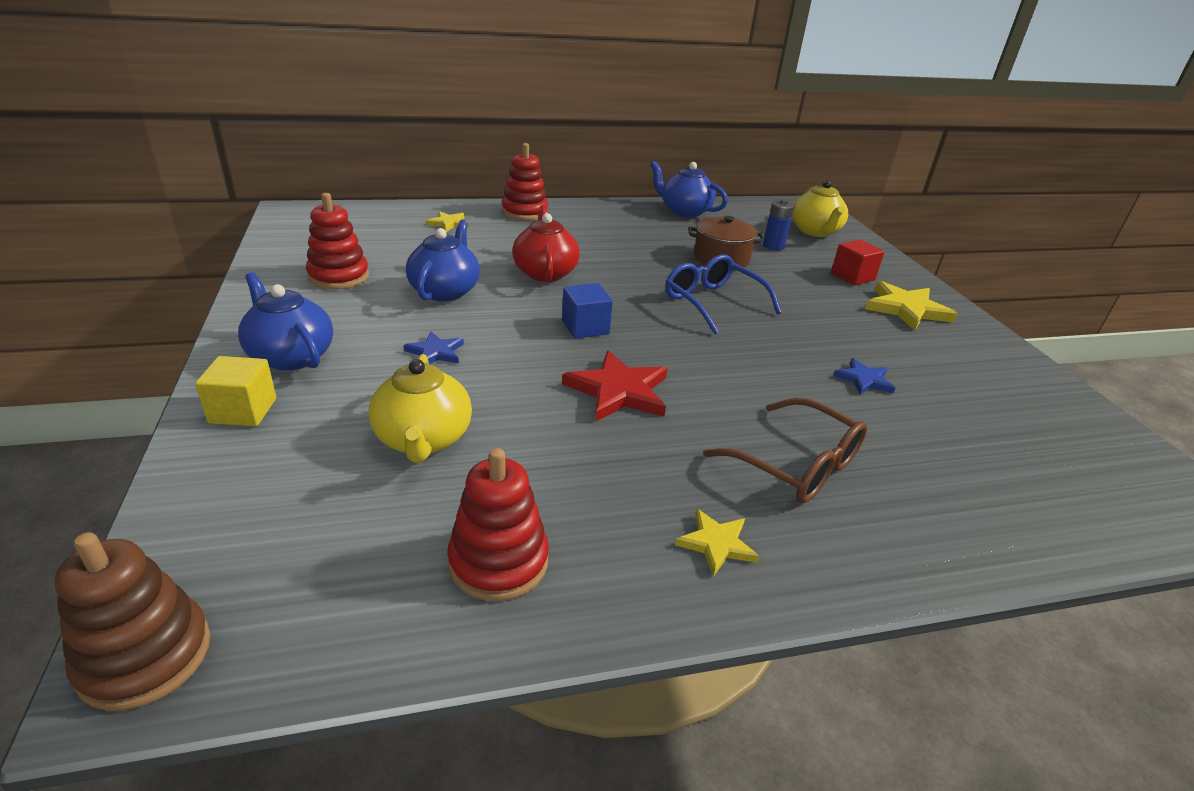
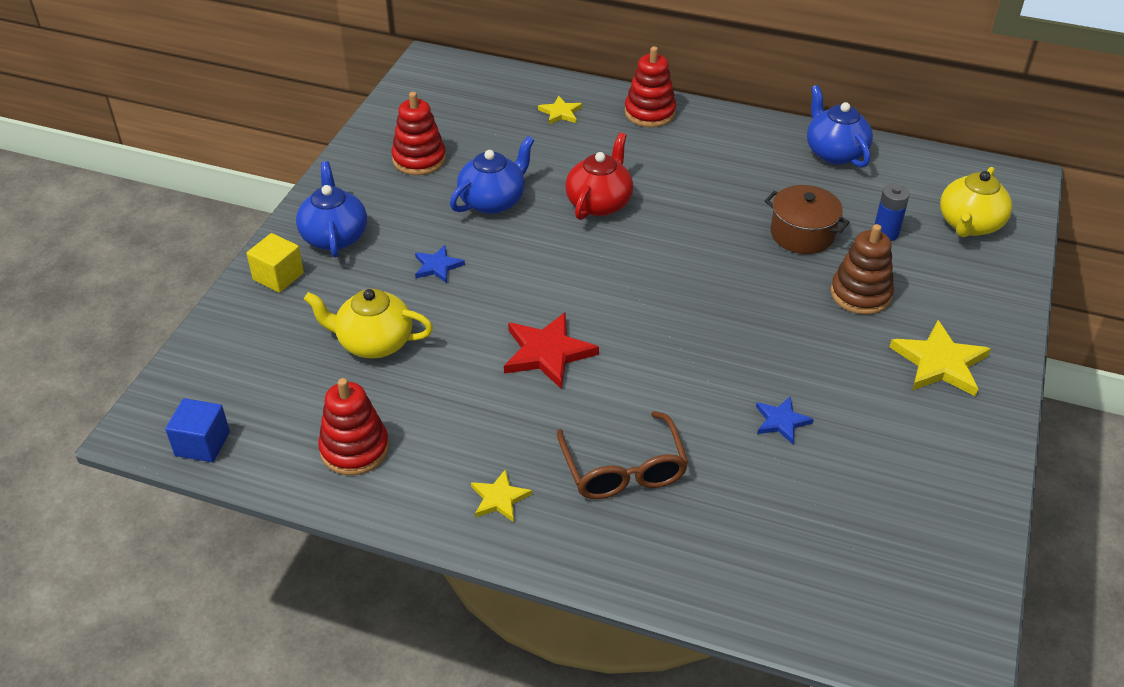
camera: 35 degrees right, 10 degrees up
brown stacking toy [55,532,210,711] -> brown stacking toy moved to [831,224,894,315]
yellow teapot [369,354,472,463] -> yellow teapot turned 75 degrees clockwise [304,289,433,359]
blue cube [562,283,613,338] -> blue cube moved to [165,398,230,462]
blue glasses [665,254,781,334] -> none
red cube [831,240,885,285] -> none

